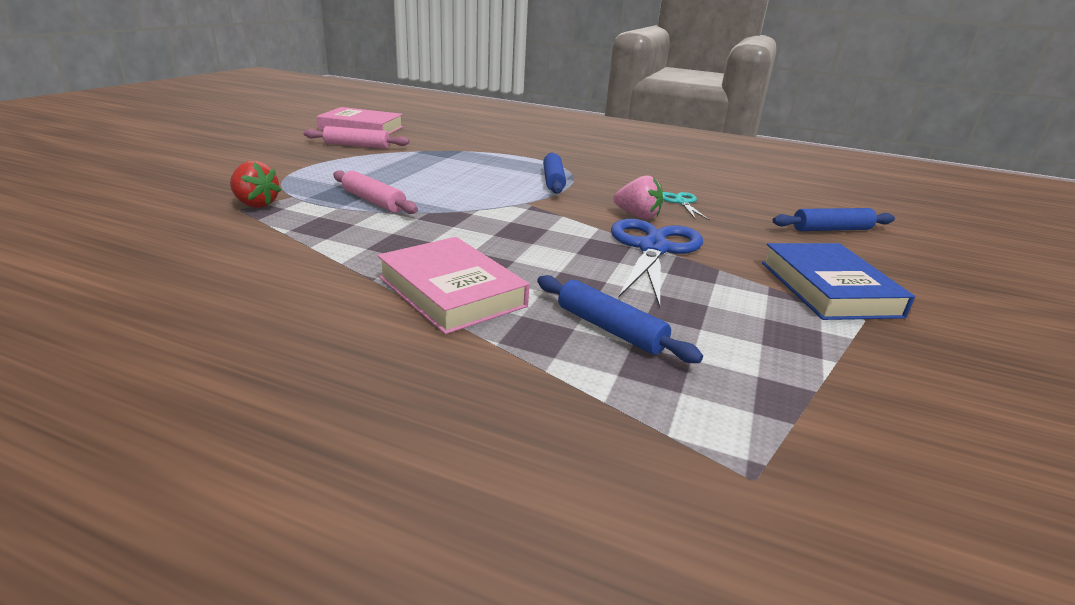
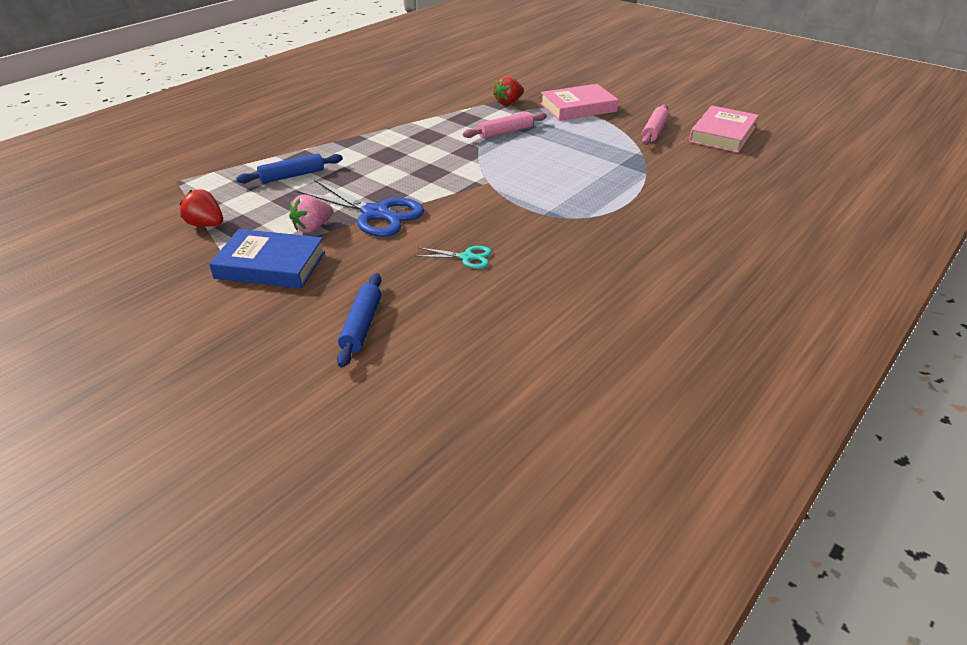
camera: 110 degrees right, 10 degrees up
pink book [377,237,529,334] -> pink book moved to [540,84,619,121]
blue rolling pin [543,152,566,194] -> none
pink strawberry [613,175,663,219] -> pink strawberry moved to [289,194,333,233]
none -> red strawberry [179,190,223,227]

